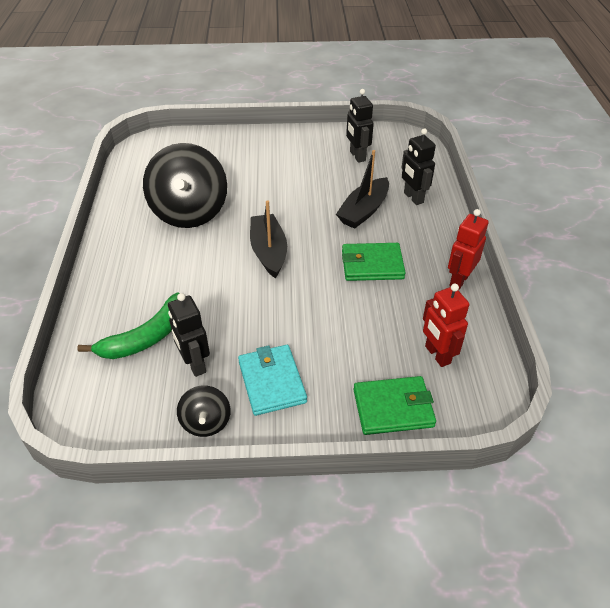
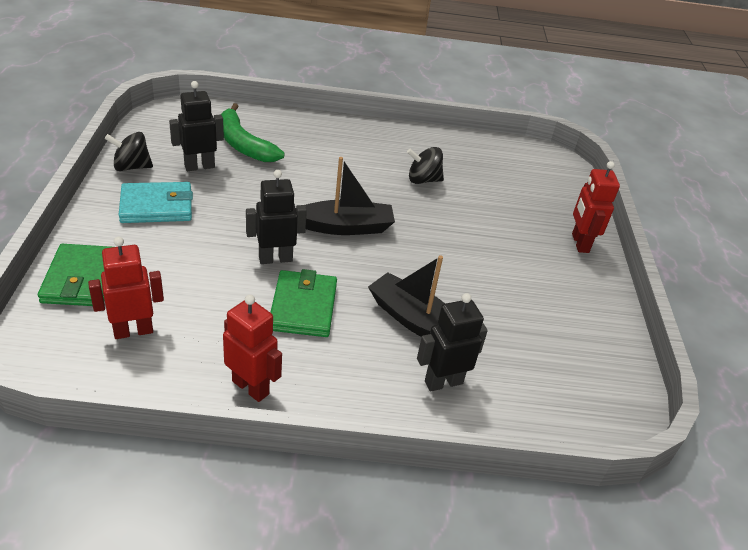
camera: 90 degrees right, 5 degrees down
black spinning top [143,143,227,228] -> black spinning top [407,147,444,184], size x0.47
black robot [346,89,374,163] -> black robot moved to [246,170,307,264]
none -> red robot [572,161,620,253]

